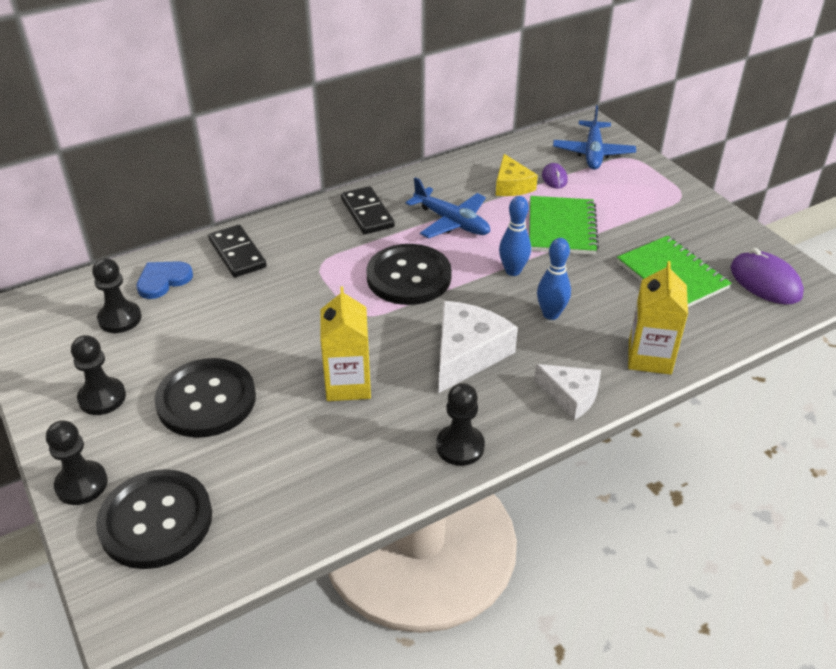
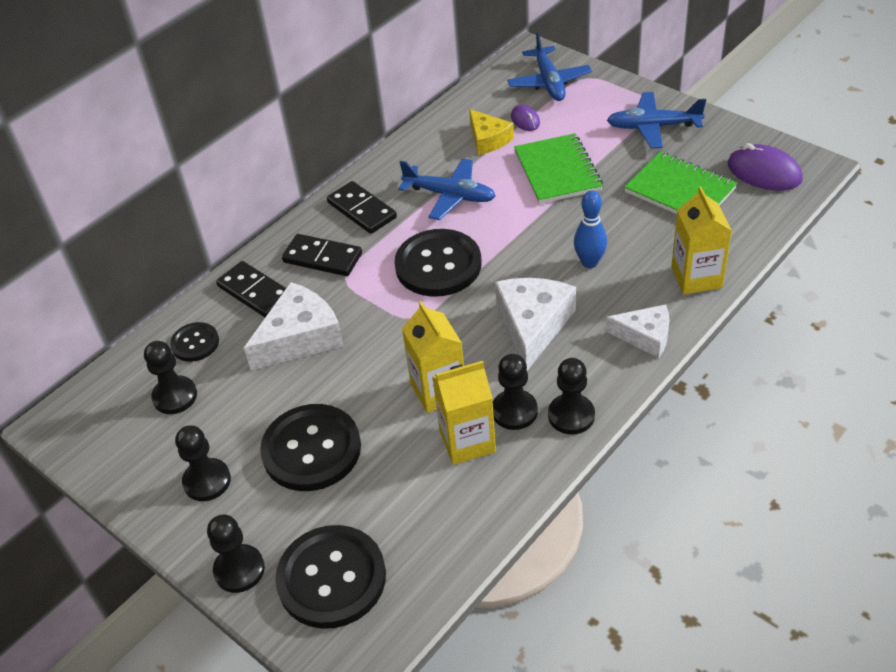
camera: 15 degrees left, 5 degrees up
blue heart [136,261,193,299] -> black button [170,322,219,362]
blue bowling pin [499,196,531,276] -> none
none -> white cheese [244,282,344,370]
none -> black domino [282,234,362,276]
none -> yellow carton [433,361,496,465]
none -> black pawn [493,354,538,430]
none -> blue plane [607,92,706,148]

